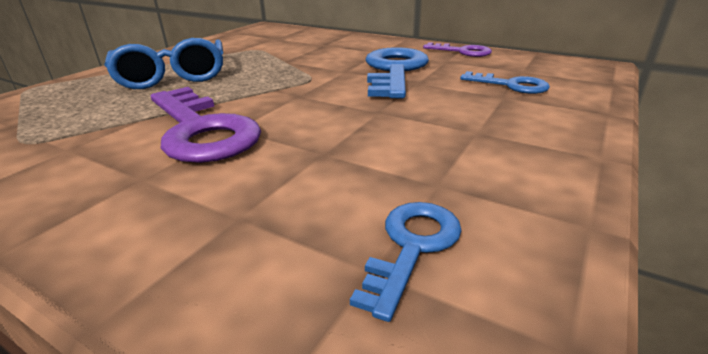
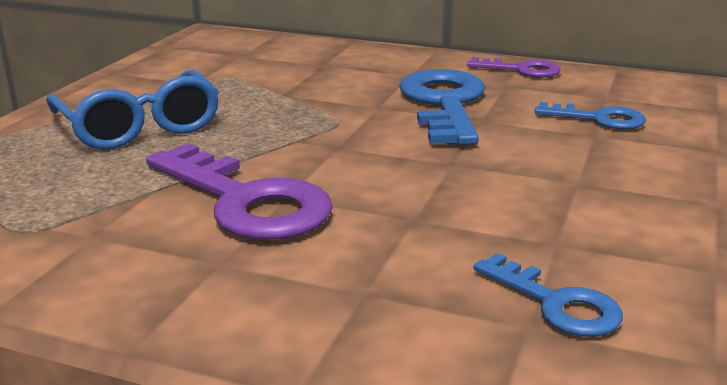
camera: 10 degrees left, 5 degrees down
blue key [350,202,462,322] -> blue key turned 120 degrees clockwise [474,253,623,337]

